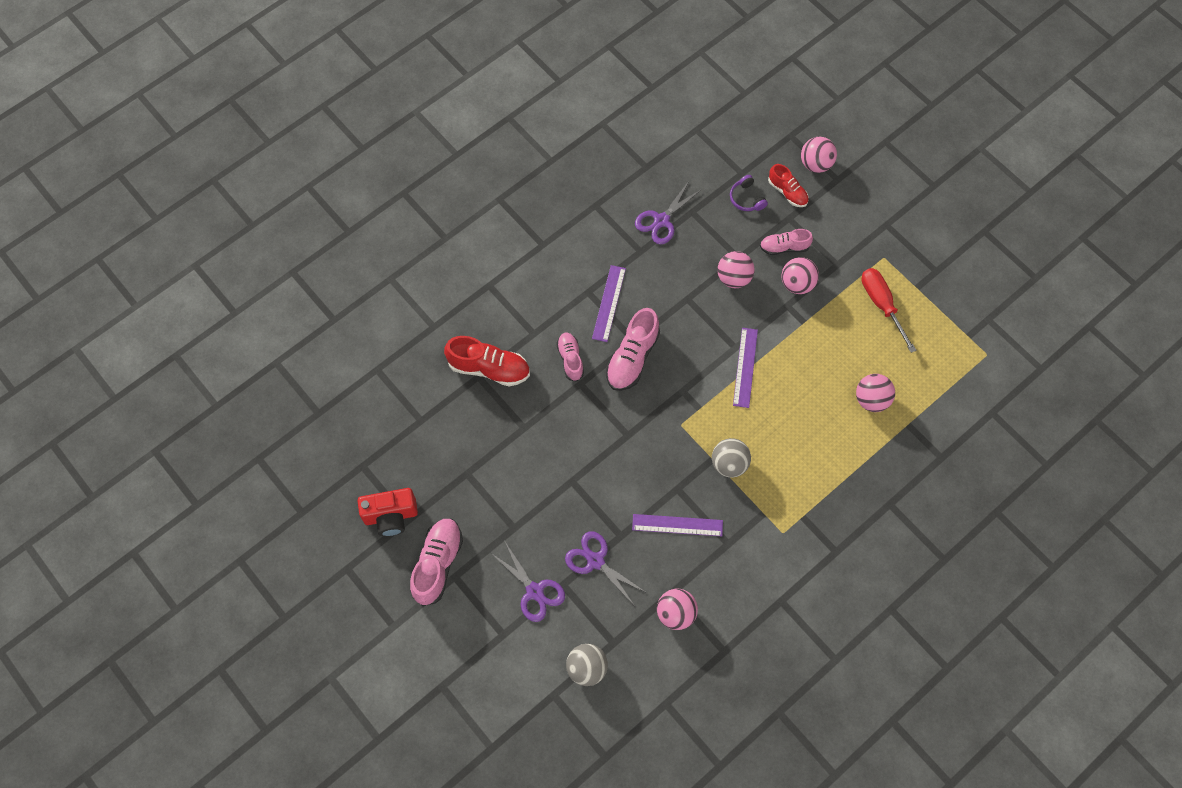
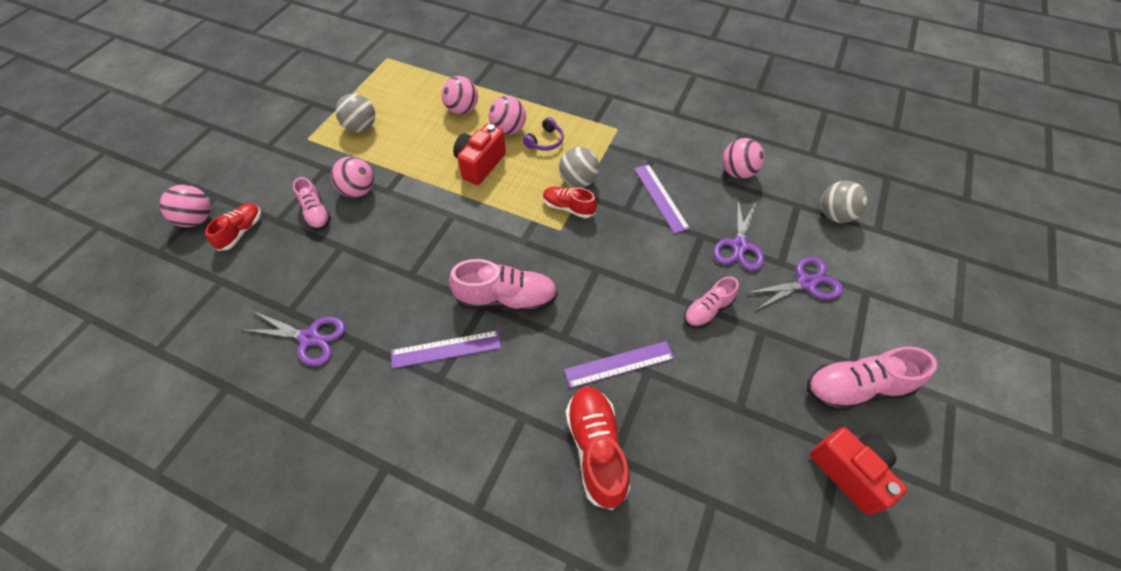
camera: 115 degrees left, 10 degrees down
purple scissors [491,542,565,622] -> purple scissors turned 45 degrees clockwise [746,257,843,311]
pink shoe [556,333,584,382] -> pink shoe moved to [684,277,739,328]
pink ball [717,251,755,288] -> pink ball moved to [488,96,526,135]
purple headphones [730,175,768,211] -> purple headphones moved to [523,117,564,151]
purple ruler [733,328,758,408] -> purple ruler moved to [564,341,674,388]
red screwdriver [862,268,916,353] -> grey ball [336,93,375,132]
none -> red camera [453,124,506,185]
none -> red shoe [543,187,597,218]

